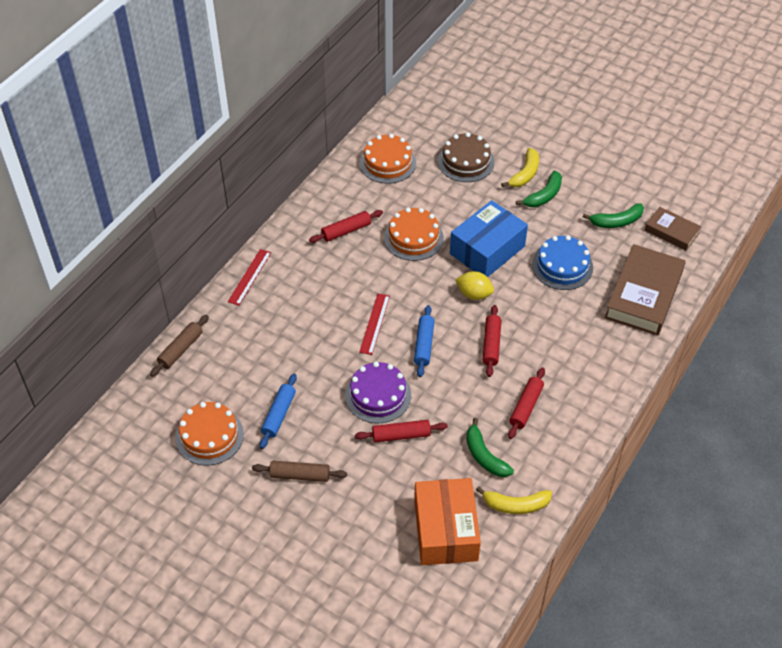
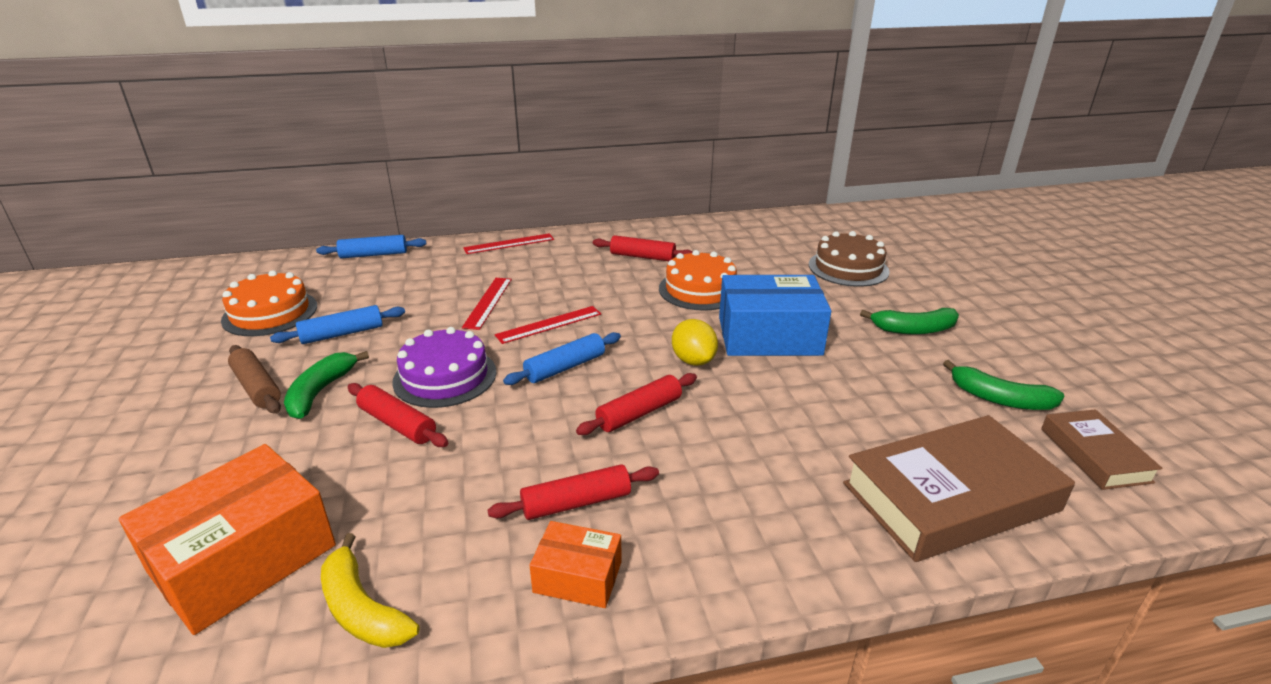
camera: 45 degrees right, 20 degrees down
brown rolling pin [150,315,209,377] -> blue rolling pin [316,235,426,258]
orange cake [360,134,416,184] -> none
green banana [466,418,514,477] -> green banana moved to [284,351,369,419]
yellow banana [501,148,539,187] -> none
blue cake [532,235,593,290] -> none
none -> red ruler [462,278,512,330]
none -> orange box [530,521,622,608]

